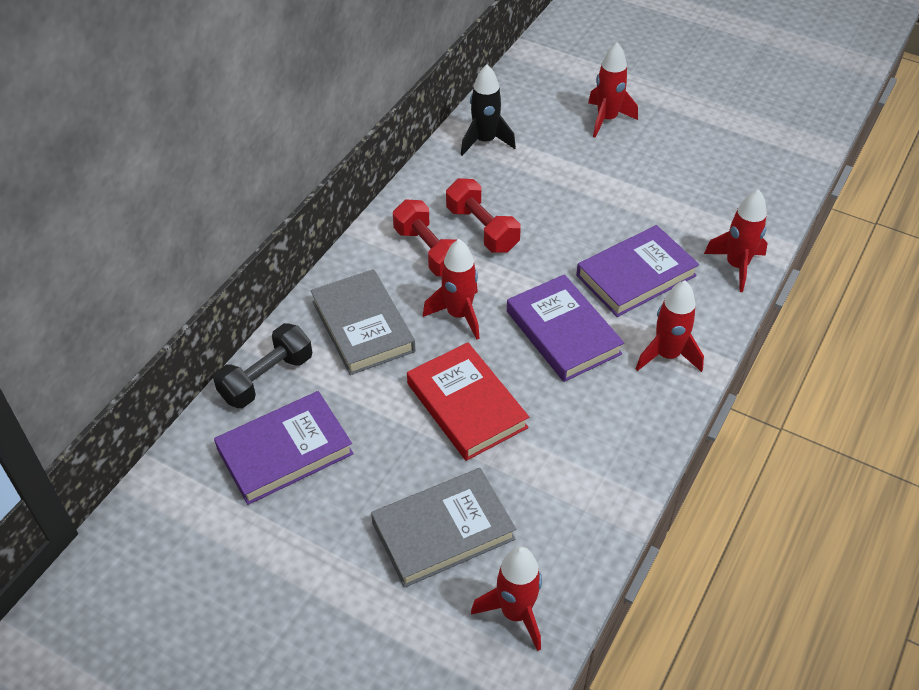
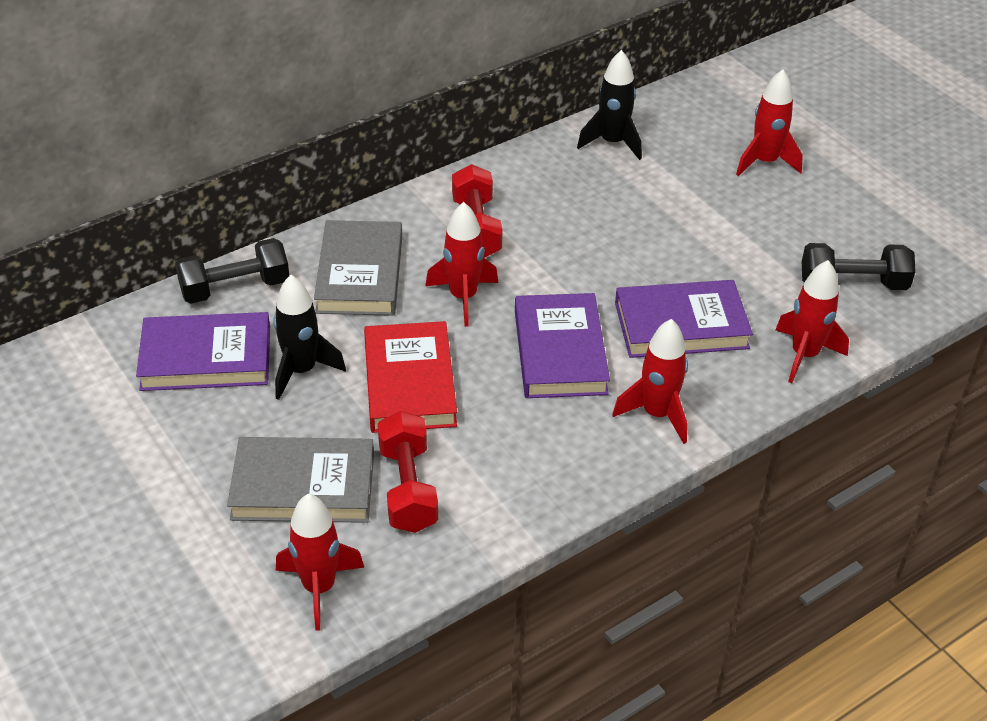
camera: 25 degrees right, 5 degrees down
red dumbbell [446,178,521,253] -> red dumbbell moved to [378,411,438,533]
none -> black rocket [273,275,346,400]
none -> black dumbbell [802,243,916,290]

